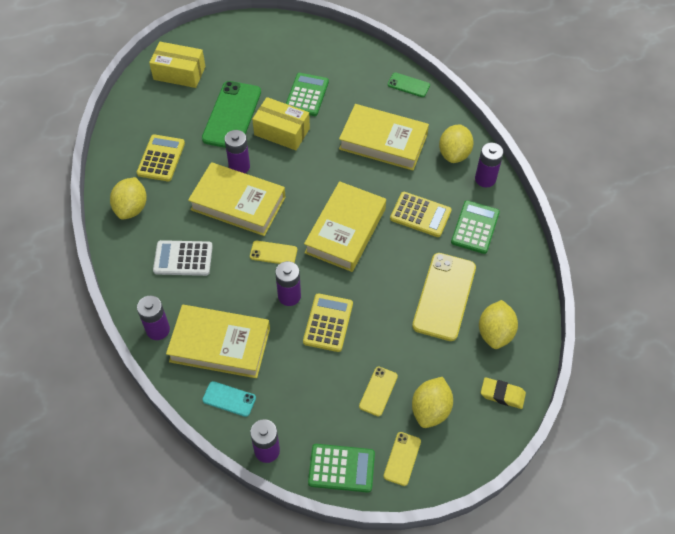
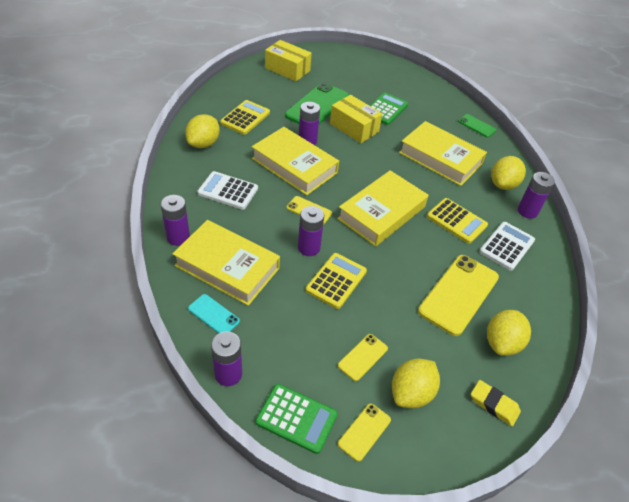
camera: 15 degrees right, 10 degrees down
green calculator [451,201,500,254] -> white calculator [479,222,535,271]

